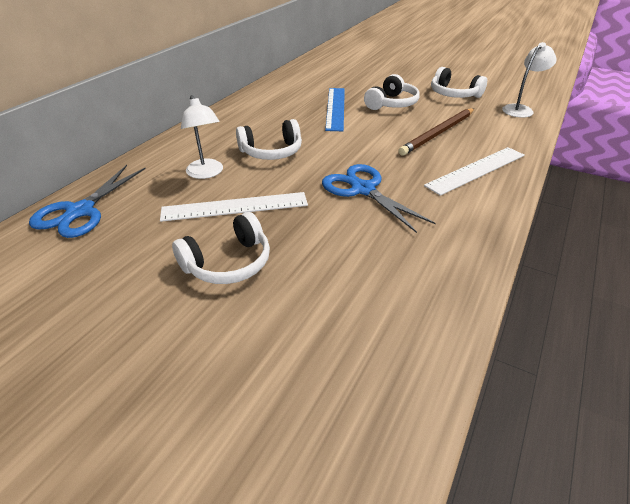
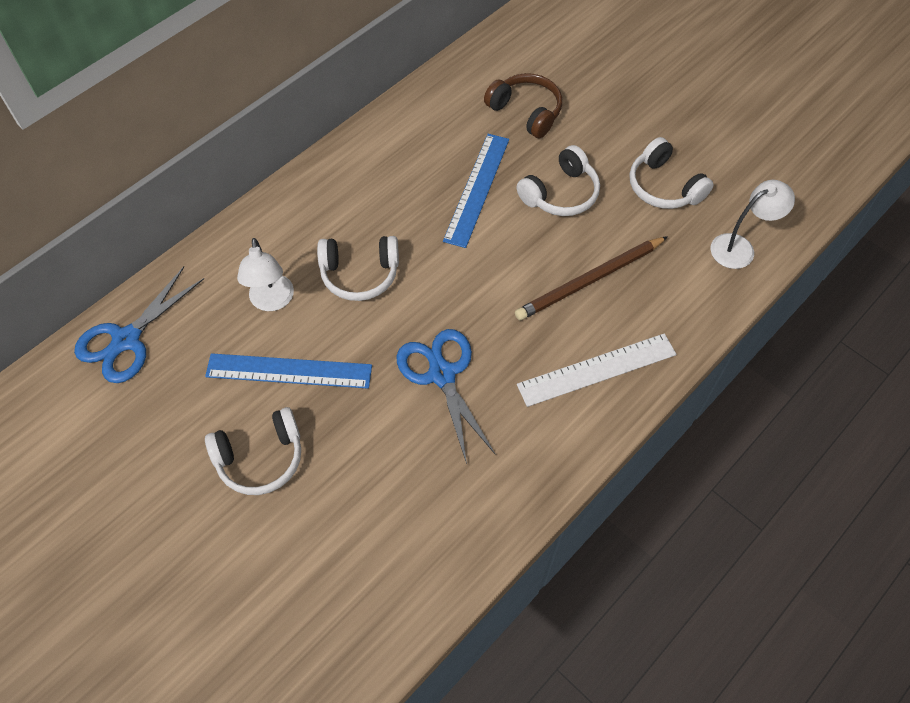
camera: 15 degrees right, 20 degrees up
white ruler [160,192,308,222] -> blue ruler [205,353,372,389]
none -> brown headphones [484,73,562,138]

